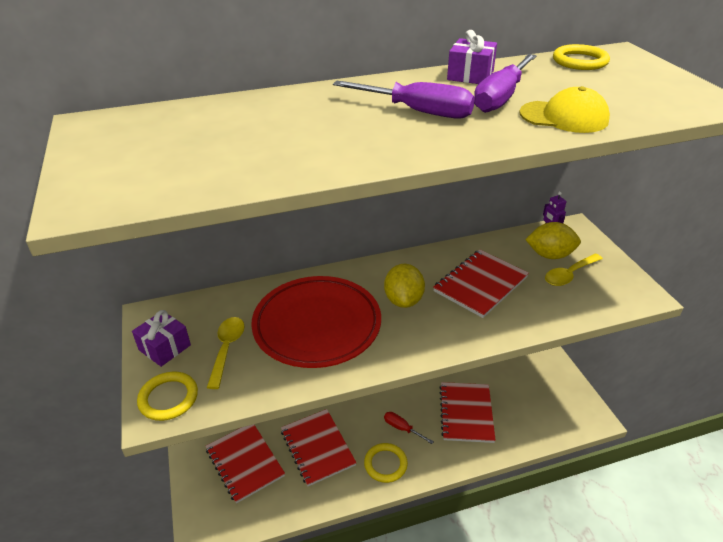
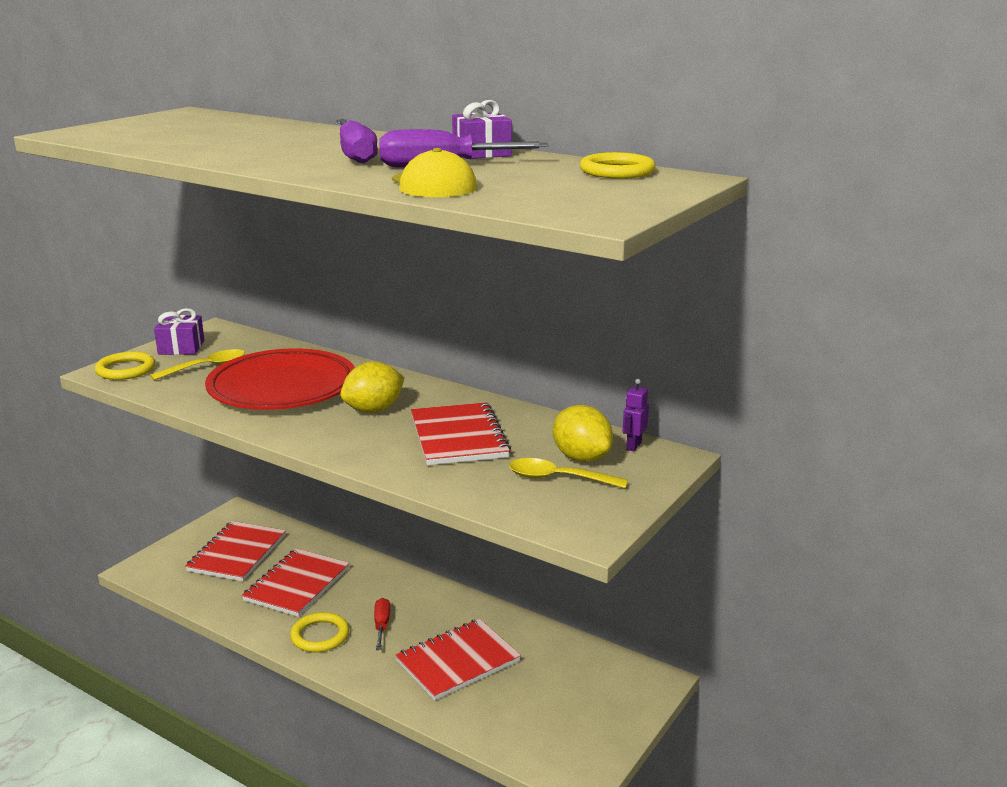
camera: 50 degrees right, 15 degrees down
red notebook [433,250,529,318] -> red notebook turned 75 degrees clockwise [411,402,511,465]

